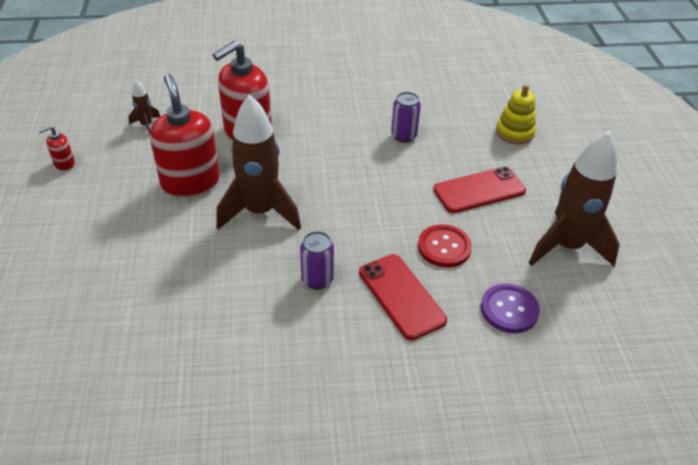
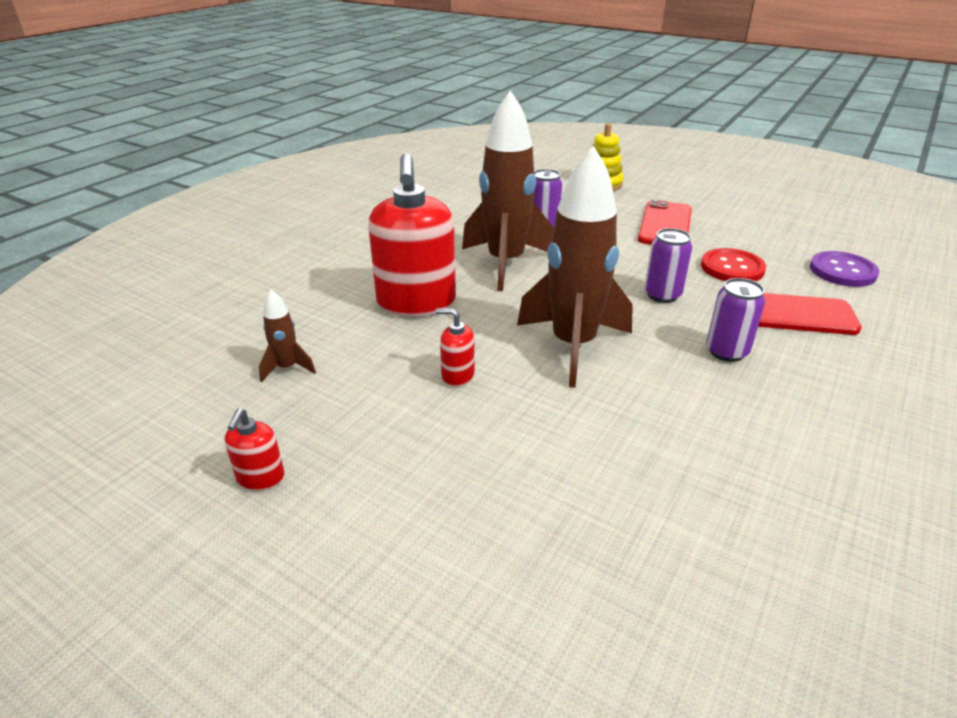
camera: 50 degrees left, 10 degrees down
red soap dispenser [150,74,220,198] -> red soap dispenser [436,308,475,387], size x0.44
brown rocket [529,131,620,266] -> brown rocket moved to [462,90,554,291]
none -> purple can [645,228,692,303]

